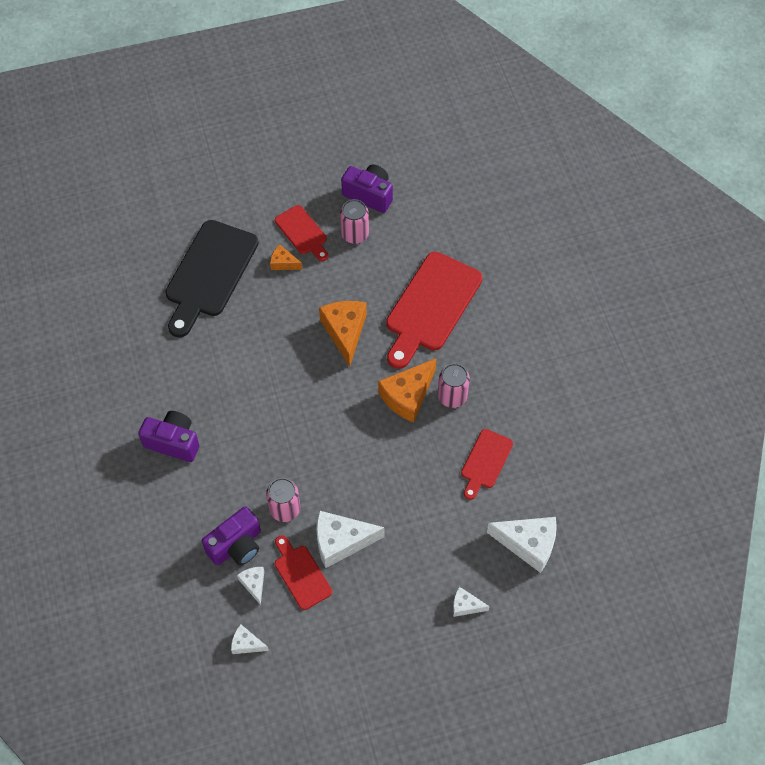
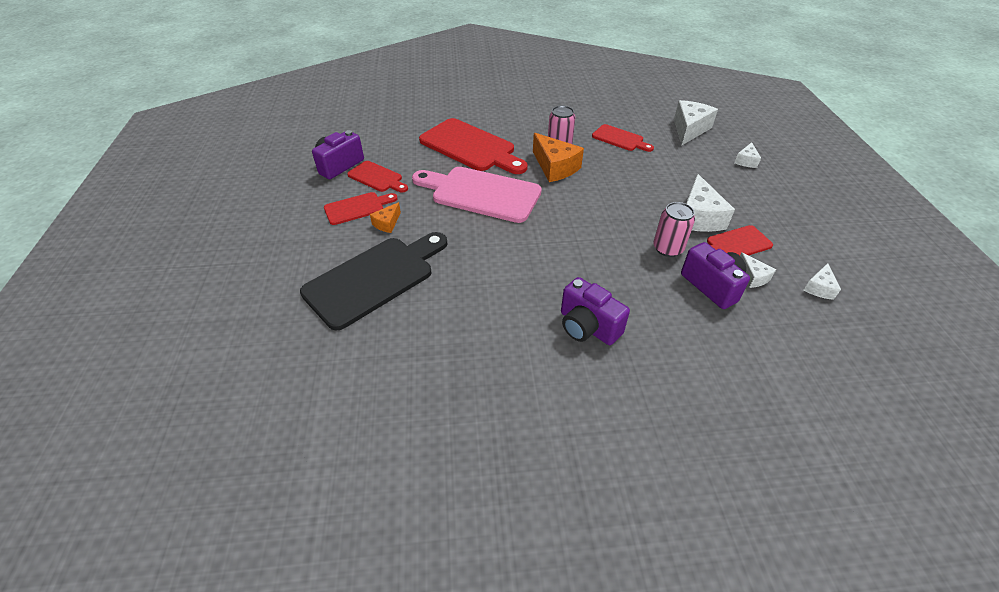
camera: 80 degrees left, 15 degrees down
purple camera [138,411,200,462] -> purple camera turned 75 degrees counterclockwise [561,277,630,345]
black cutting board [165,220,259,338] -> black cutting board turned 75 degrees counterclockwise [300,232,447,330]
white cheese [237,567,264,605] -> white cheese turned 105 degrees counterclockwise [740,252,776,288]
orange cheese [319,301,367,367] -> pink cutting board [412,167,542,223]
pink can [340,199,369,244] -> red cutting board [347,161,408,193]

